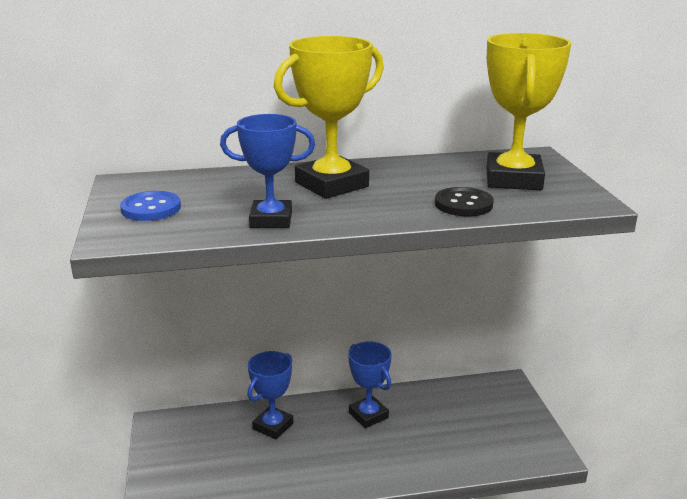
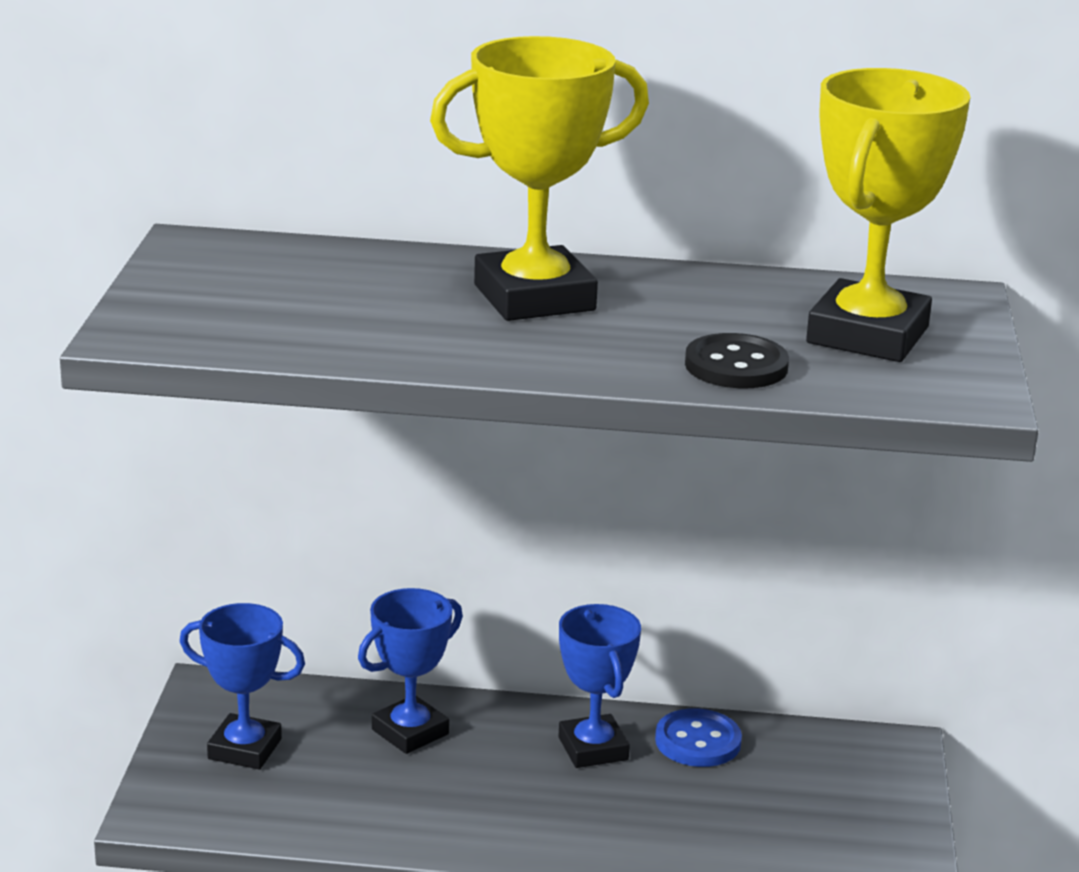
camera: 15 degrees right, 0 degrees up
blue button [120,191,181,221] -> blue button moved to [655,708,742,767]
blue trophy [220,114,315,228] -> blue trophy moved to [179,603,305,769]

